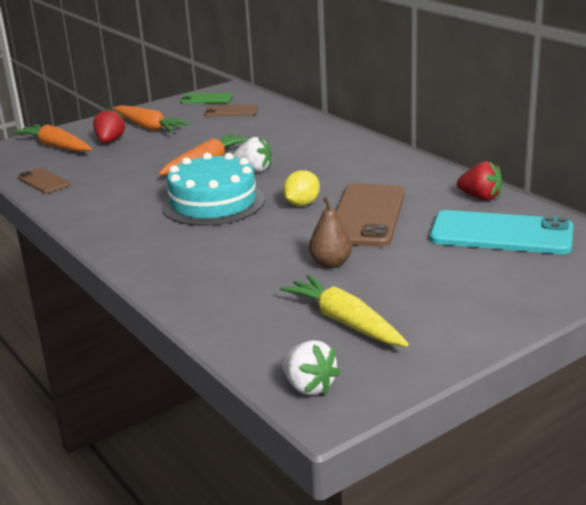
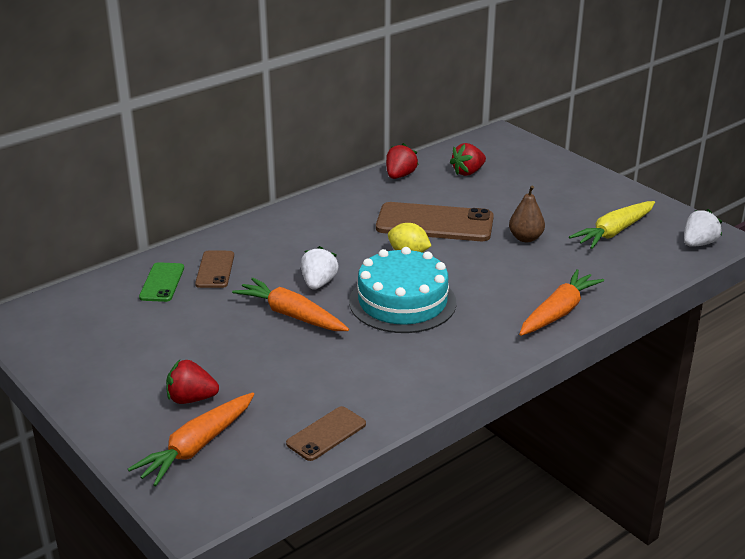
camera: 95 degrees left, 5 degrees up
orange carrot [113,105,191,132] -> orange carrot moved to [519,269,604,336]
green phone [180,93,232,103] -> green phone moved to [139,262,184,302]
brown phone [204,104,258,117] -> brown phone moved to [195,250,234,288]
turquoise phone [430,210,573,254] -> red strawberry [450,143,486,176]

